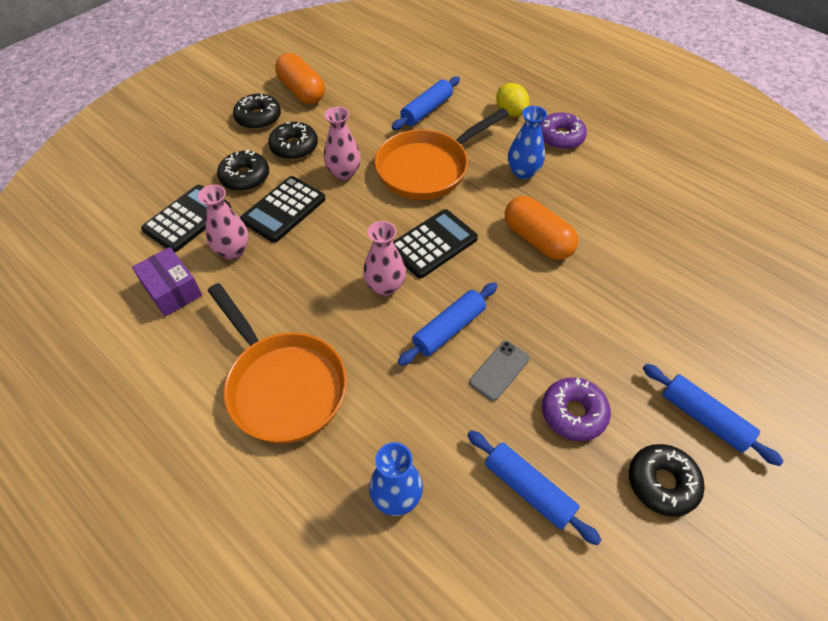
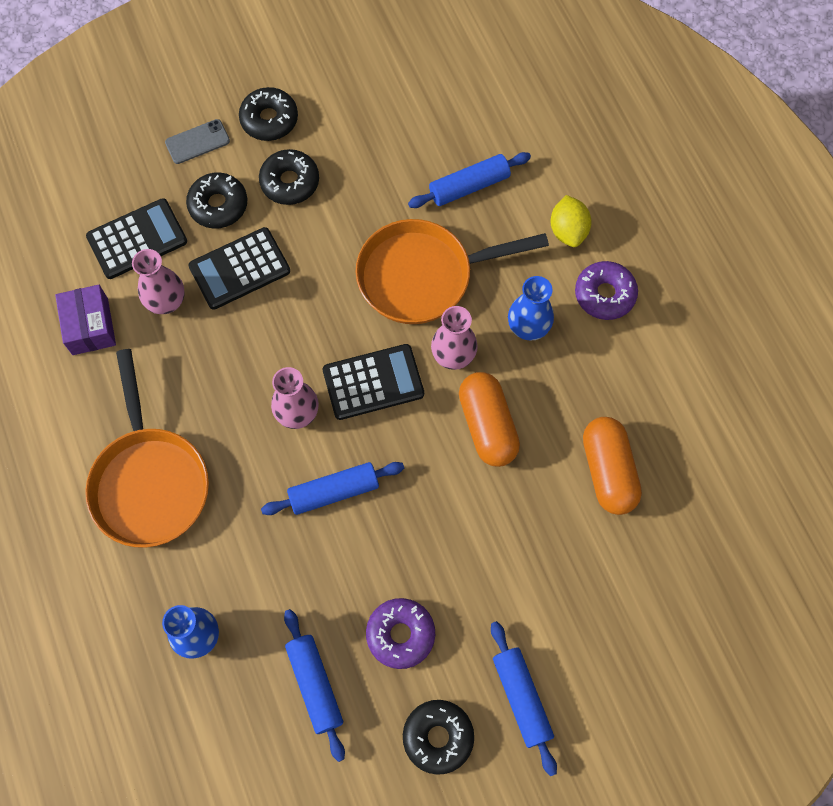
camera: 25 degrees right, 15 degrees up
orange capsule [275,53,325,104] -> orange capsule moved to [583,417,642,515]
pink vase [324,106,361,180] -> pink vase moved to [431,306,478,370]
grey phone [469,341,530,401] -> grey phone moved to [165,119,230,164]

